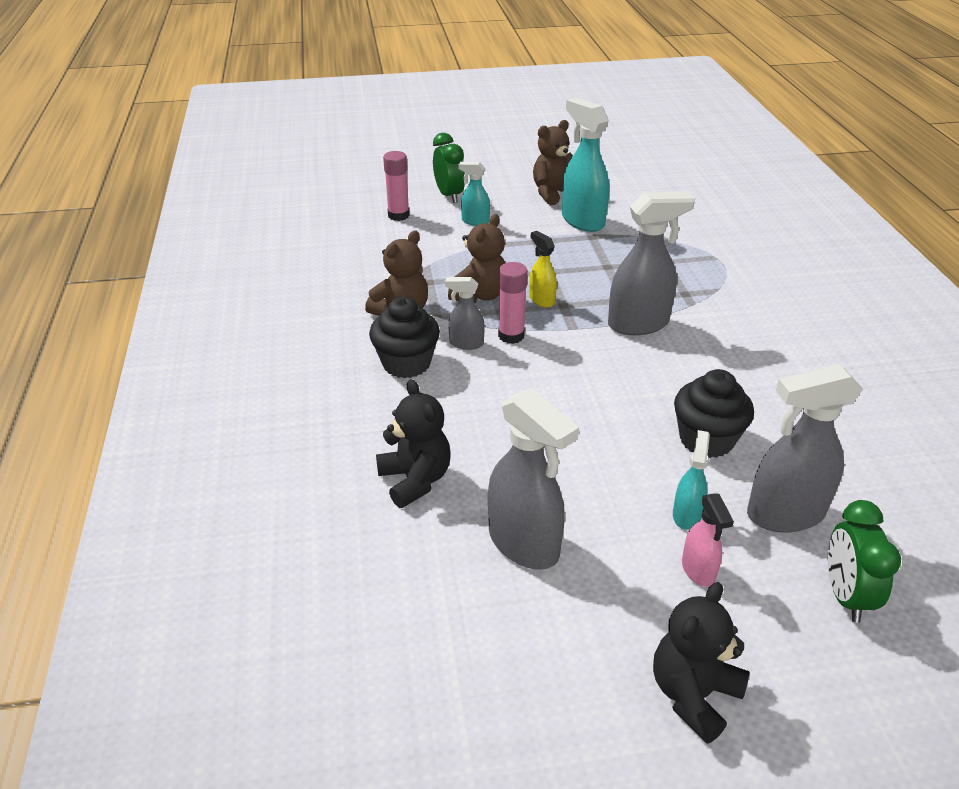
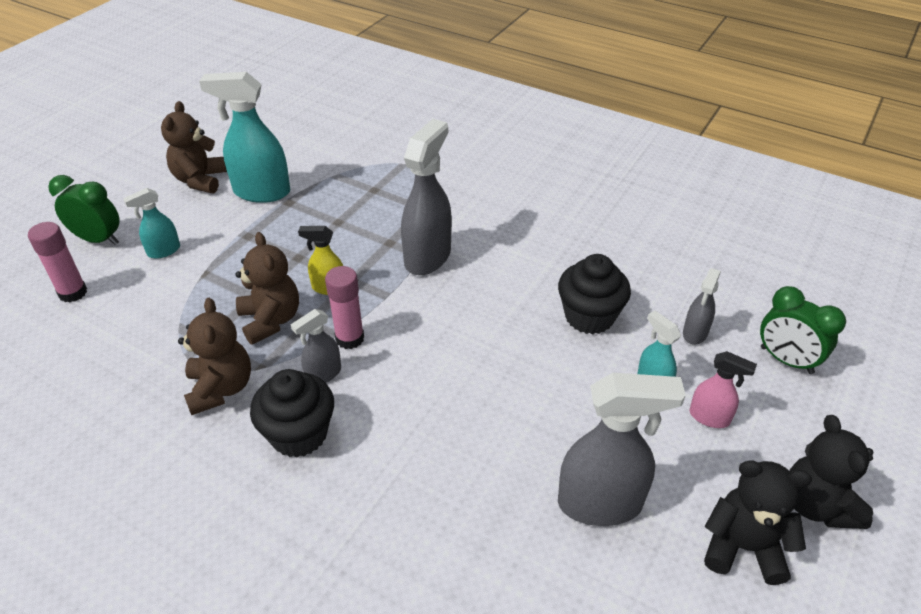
camera: 50 degrees left, 5 degrees up
black teddy bear [376,379,451,508] -> black teddy bear moved to [704,460,812,585]
grey spray bottle [747,364,863,532] -> grey spray bottle [683,268,721,345], size x0.53

